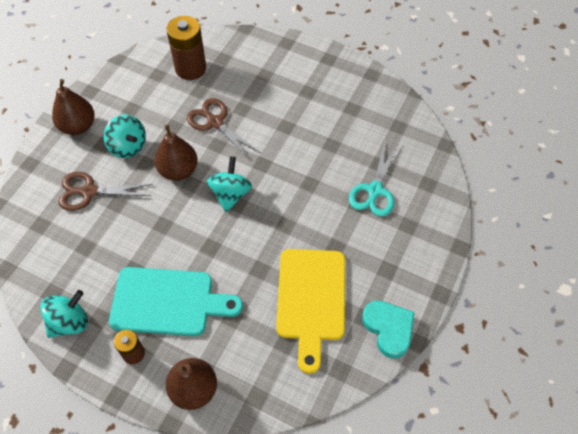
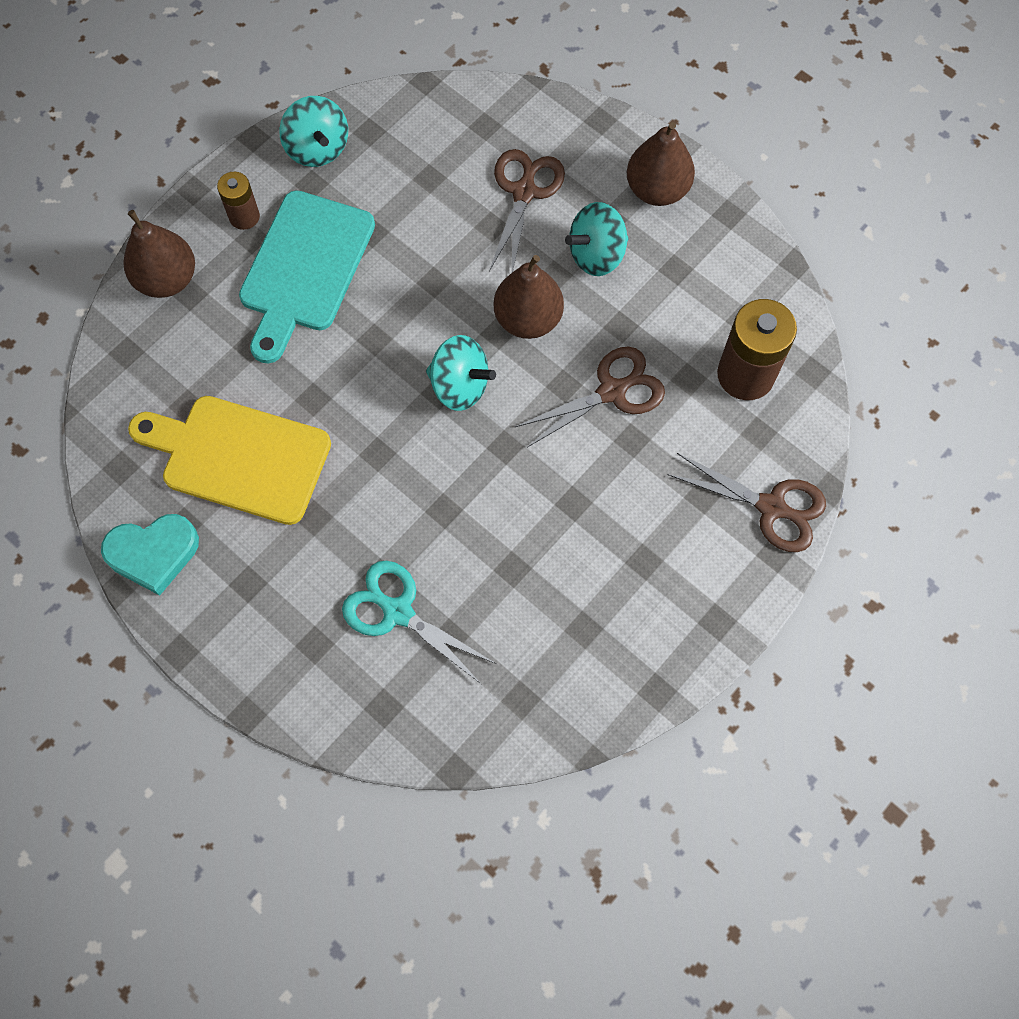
camera: 105 degrees right, 10 degrees up
none -> brown scissors [667,453,826,552]

